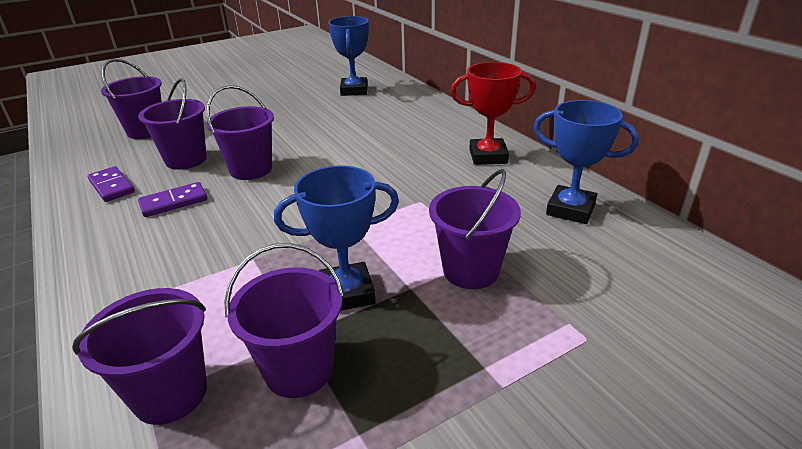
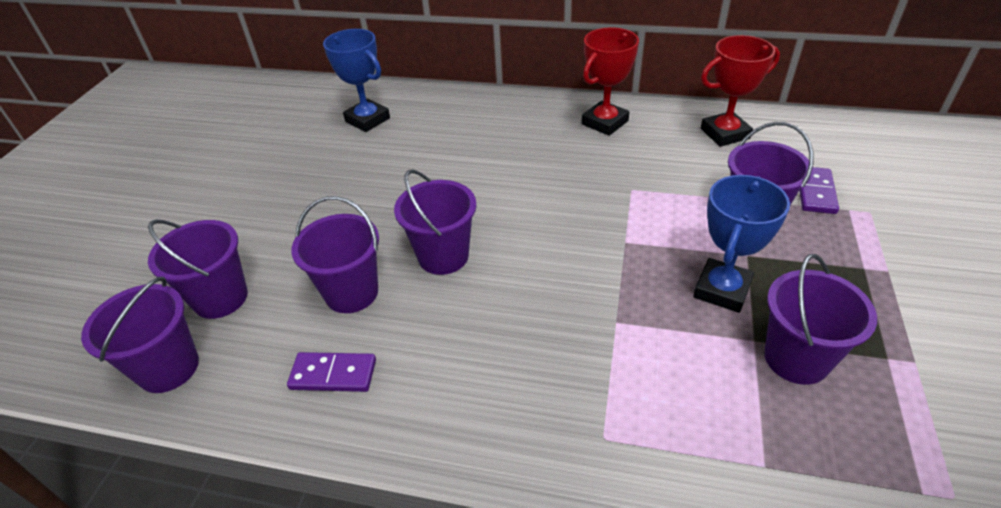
camera: 45 degrees left, 10 degrees up
purple bucket [72,288,207,425] -> purple bucket moved to [81,277,199,393]
purple domino [138,182,207,217] -> purple domino moved to [799,167,839,214]
blue trophy [534,100,639,224] -> red trophy [701,35,780,147]

